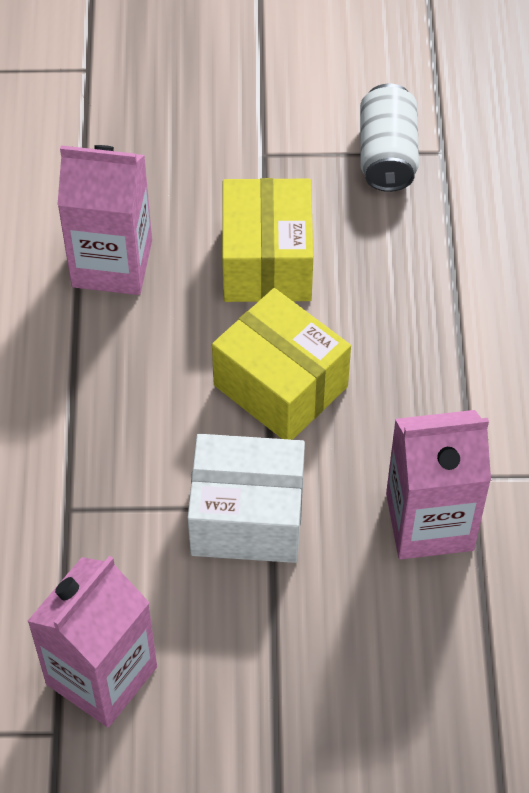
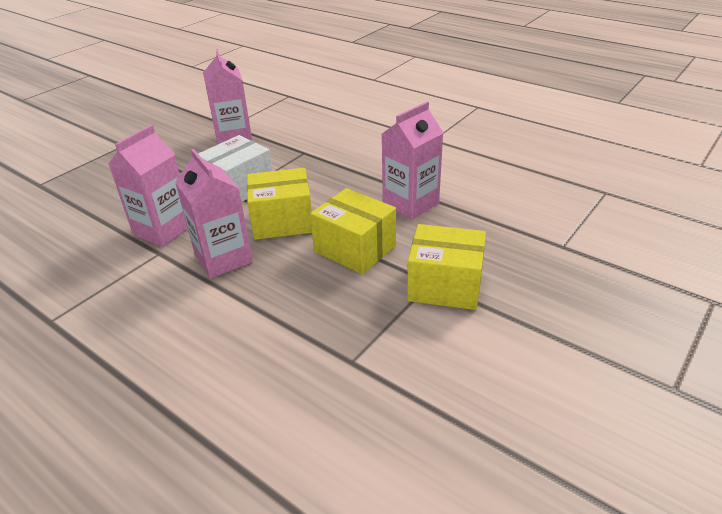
camera: 130 degrees right, 20 degrees down
white can [360,84,419,192] -> none
none -> pink carton [175,149,253,278]
none -> yellow box [407,224,486,310]

